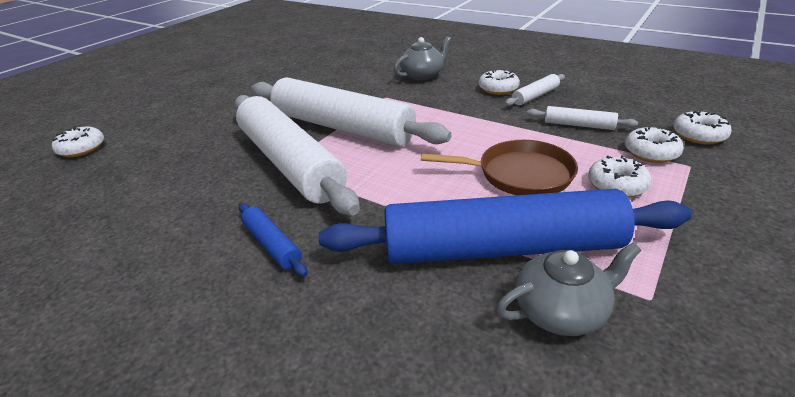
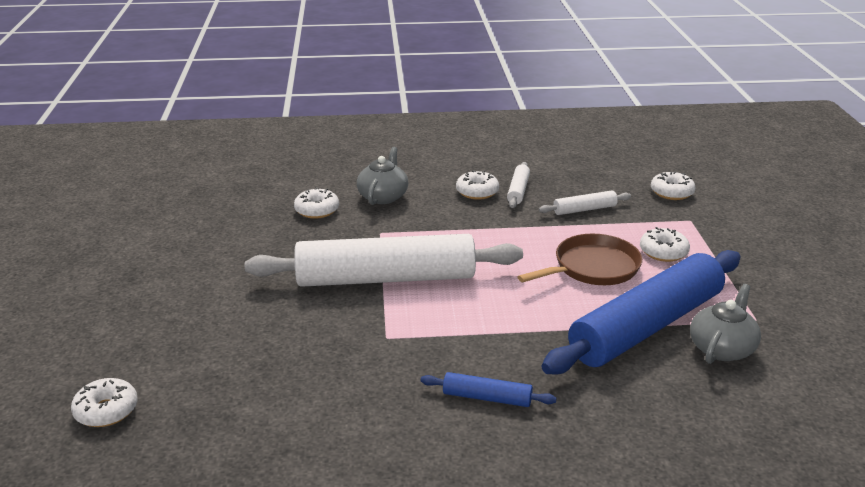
camera: 40 degrees left, 5 degrees down
white rolling pin [235,95,360,215] -> none
white donut [625,126,684,163] -> white donut moved to [294,187,339,219]

